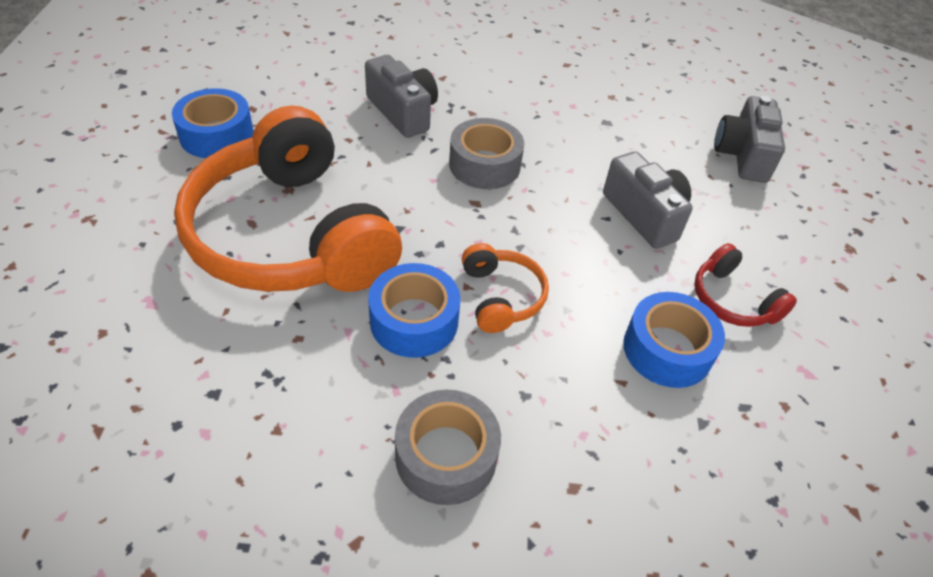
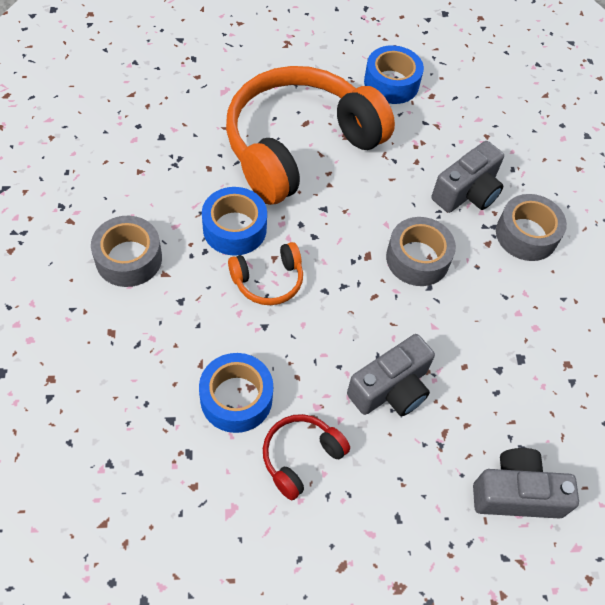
camera: 80 degrees right, 10 degrees up
none -> grey tape [496,194,567,261]

